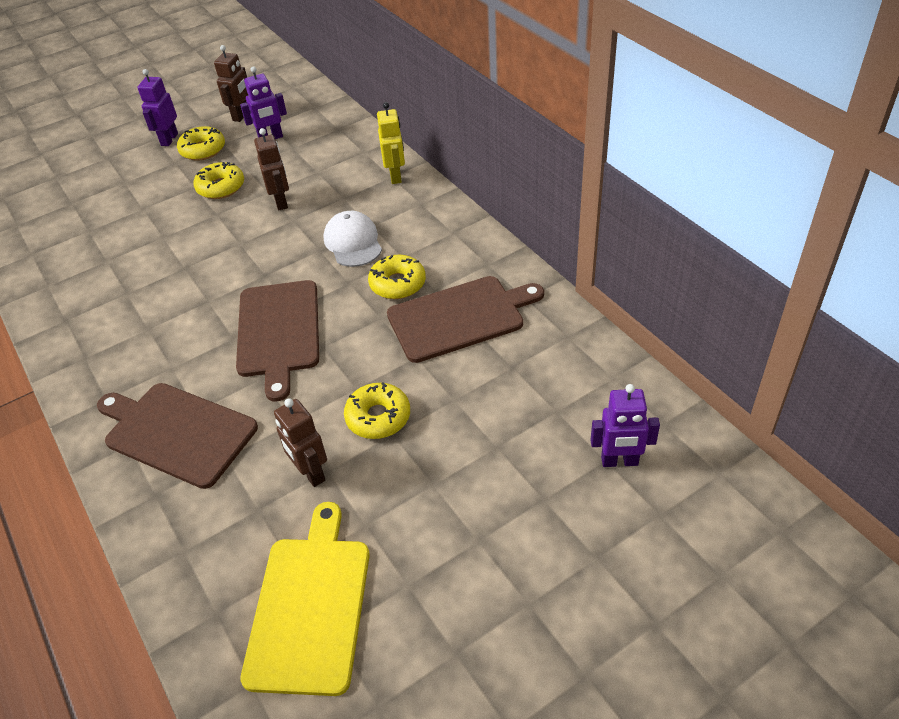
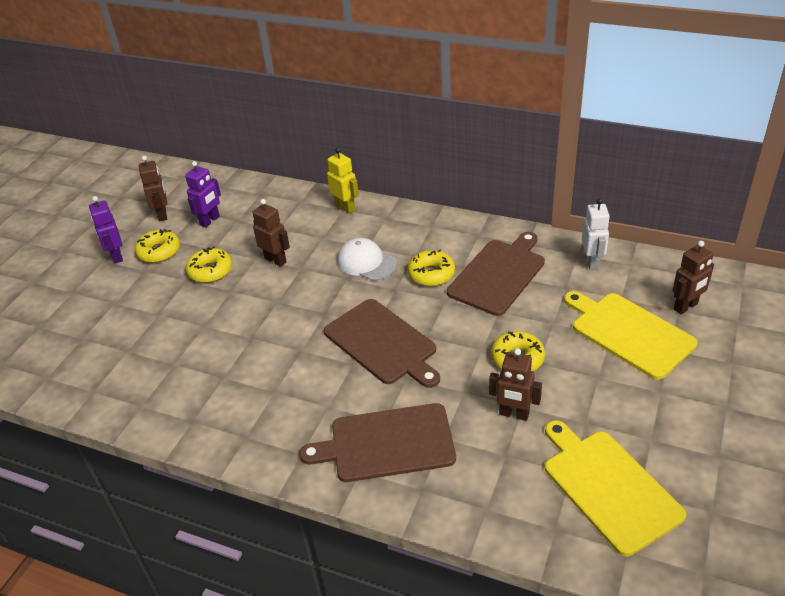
camera: 35 degrees left, 5 degrees down
purple robot [591,384,660,467] -> brown robot [672,241,714,314]
none -> yellow cutting board [564,291,698,380]
none -> white robot [582,198,610,270]

